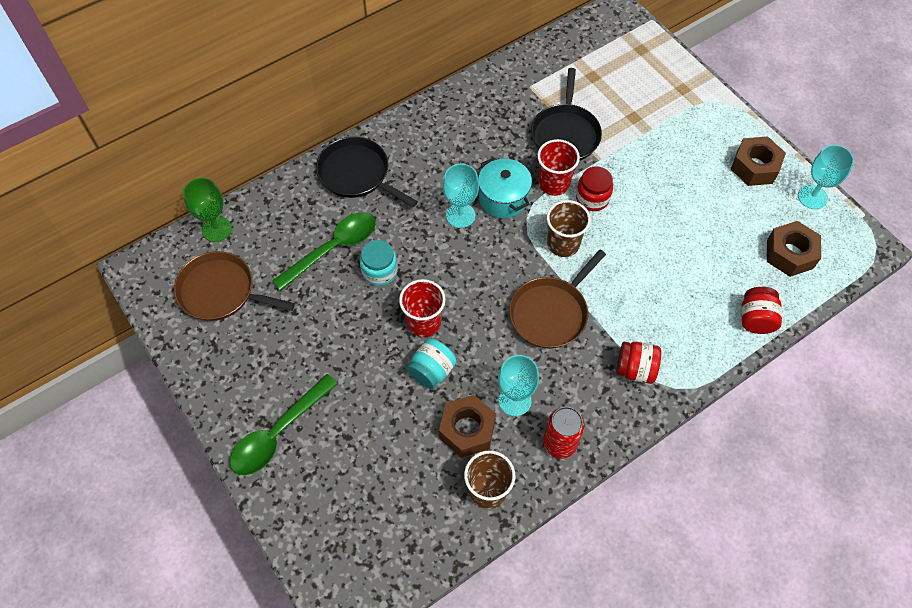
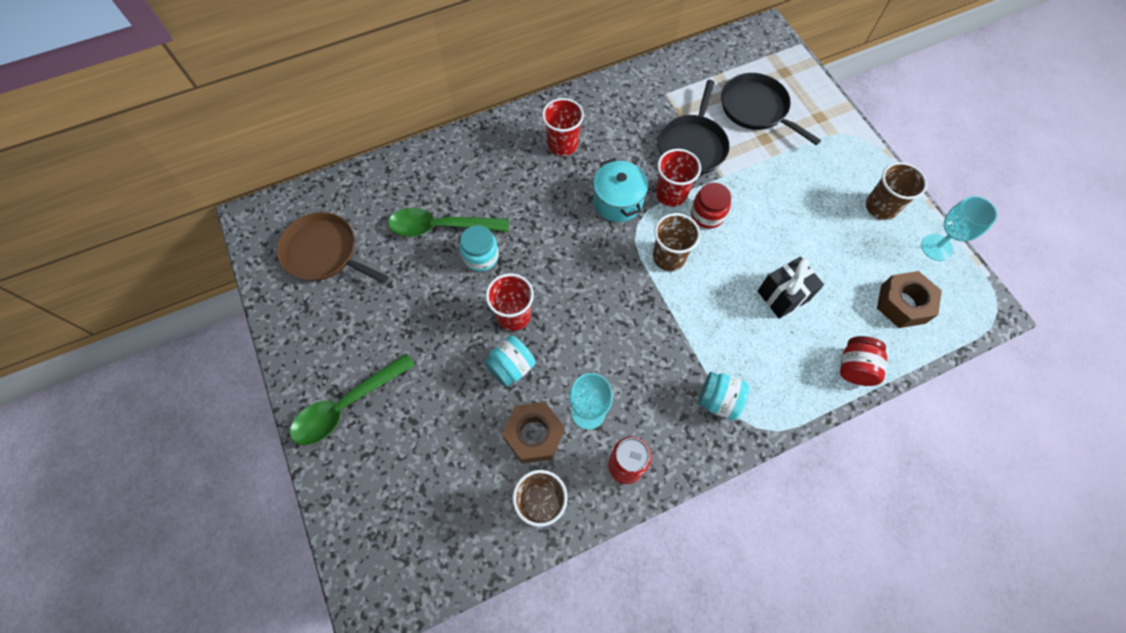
camera: 10 degrees right, 5 degrees up
green goblet [183,178,232,242] -> none
green spoon [272,212,376,291] -> green spoon turned 150 degrees counterclockwise [388,208,509,237]
black pan [316,137,418,207] -> black pan moved to [721,73,821,145]
turquoise goblet [443,164,479,228] -> none
brown pan [509,250,606,349] -> none
red jar [616,342,661,384] -> turquoise jar [698,372,749,421]
brown nut [731,136,786,186] -> brown cup [866,162,927,220]
none -> red cup [542,98,584,156]
none -> black gift [758,257,824,319]

